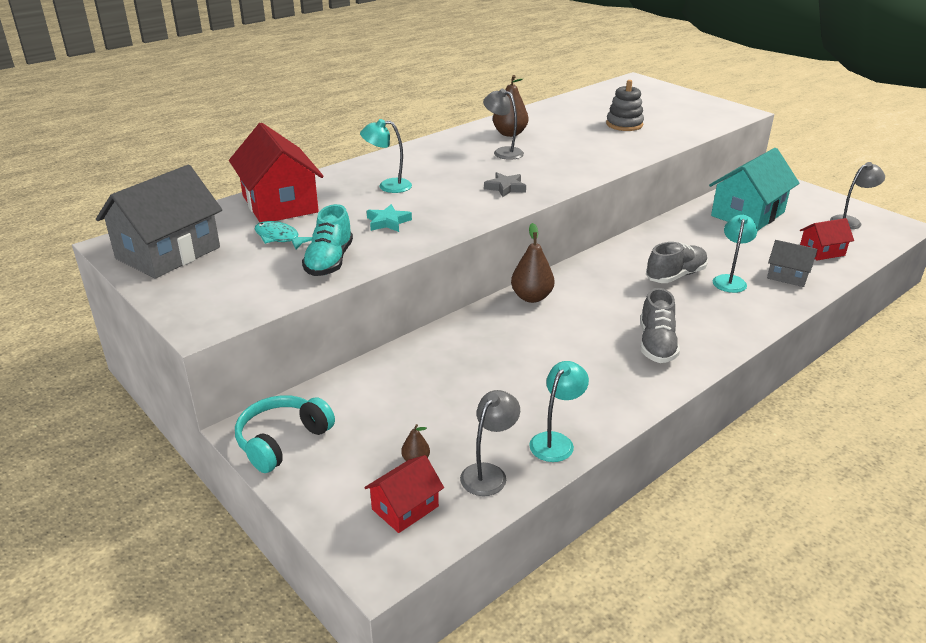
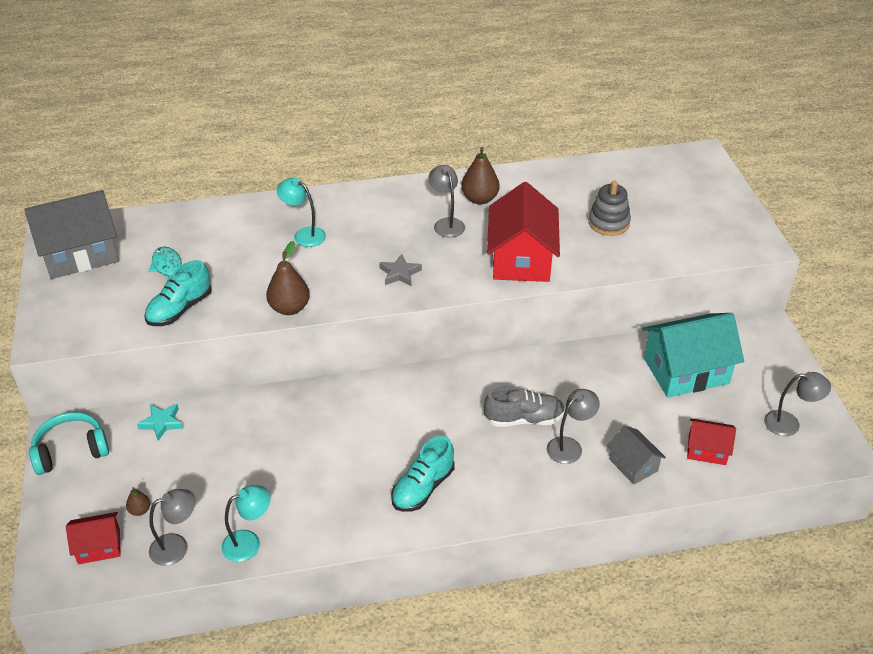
camera: 30 degrees right, 10 degrees up
red house [229,123,324,222] -> red house moved to [487,182,560,282]
turquoise star [367,204,412,232] -> turquoise star moved to [137,404,183,441]
brown pear [511,223,554,303] -> brown pear moved to [266,241,310,315]
grey shoe [640,288,680,363] -> turquoise shoe [391,436,454,512]
turquoise lamp [713,215,757,293] -> grey lamp [547,389,600,464]

